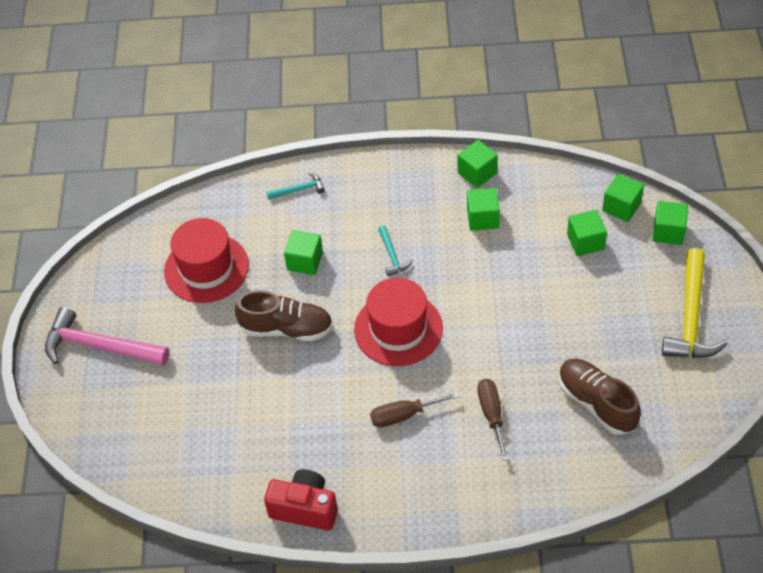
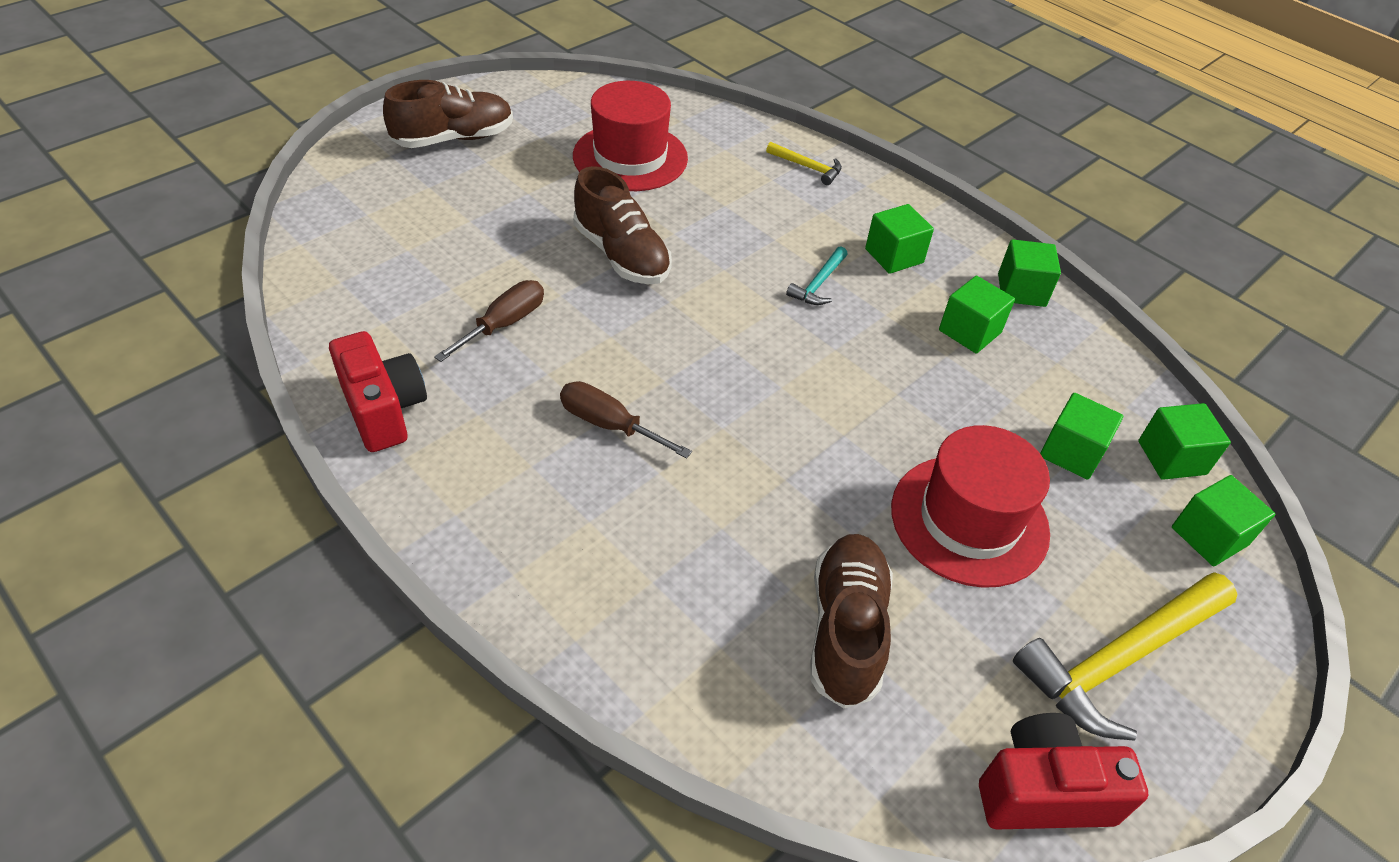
camera: 40 degrees right, 5 degrees down
pink hammer [45,307,169,366] -> brown shoe [383,80,513,148]
turquoise hammer [266,172,325,200] -> yellow hammer [766,142,842,185]
green cube [284,230,323,275] -> green cube moved to [865,204,934,274]
red hat [354,278,443,366] -> red hat moved to [891,425,1050,588]
brown screwdriver [477,379,509,461] -> brown screwdriver moved to [434,280,544,362]
none -> red camera [979,713,1148,830]

